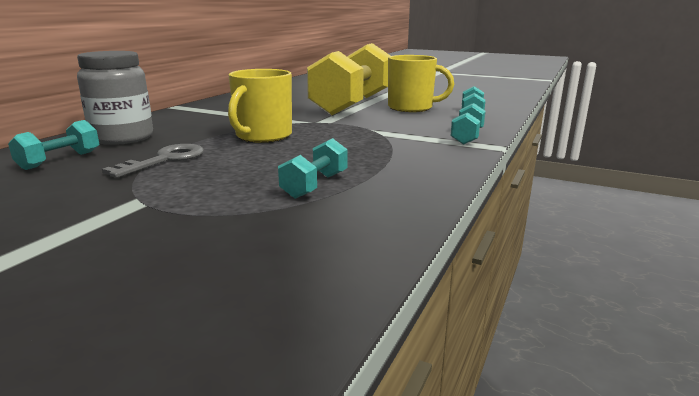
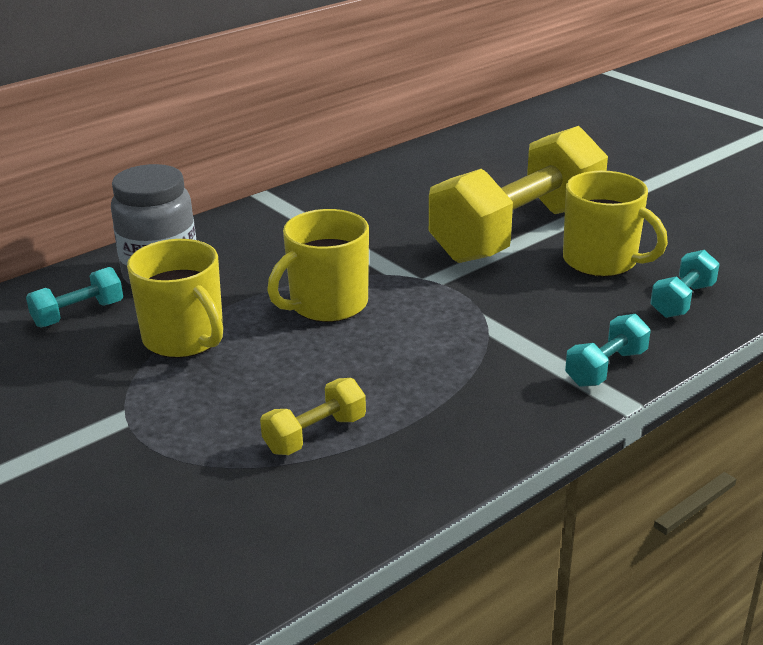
camera: 25 degrees right, 10 degrees up
grey key [102,144,204,178] -> yellow mug [127,239,223,358]
turquoise dumbbell [278,138,348,199] -> yellow dumbbell [260,378,366,455]

